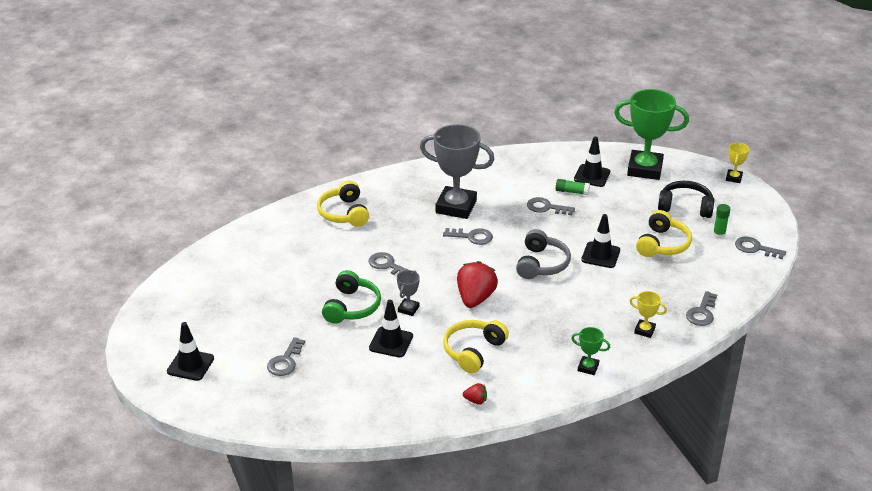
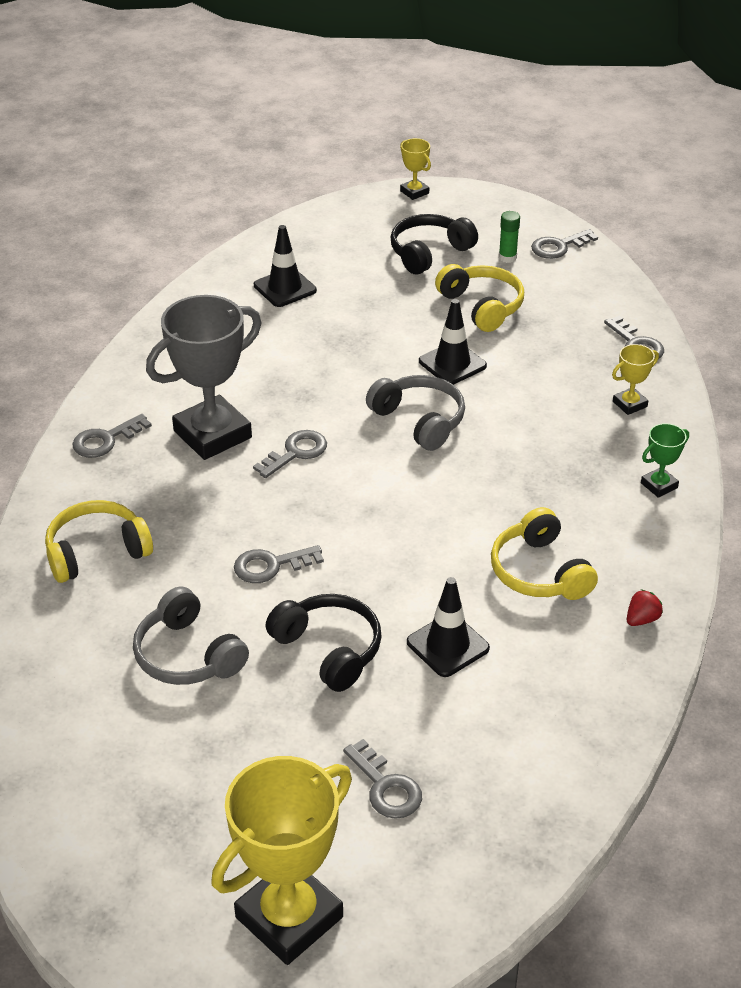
camera: 55 degrees left, 5 degrees up
black traffic cone [167,322,214,381] -> yellow trophy [211,756,352,965]
yellow headphones [317,181,369,227] -> yellow headphones turned 135 degrees clockwise [45,500,153,583]
green headphones [322,270,381,324] -> black headphones [266,594,382,692]
grey trophy [397,270,420,316] -> none
red strawberry [457,261,498,308] -> none
grey key [527,197,575,215] -> grey key moved to [72,414,152,458]
green glue stick [556,179,590,195] -> none
green trophy [614,89,689,180] -> none
none -> grey headphones [133,586,249,685]

